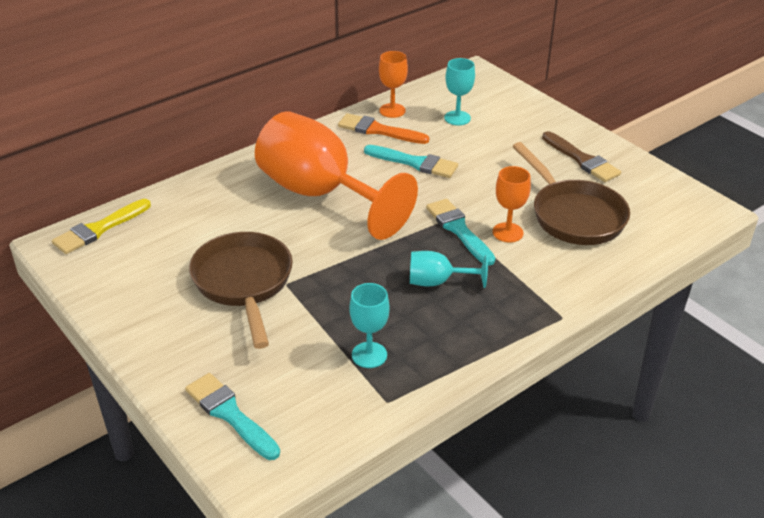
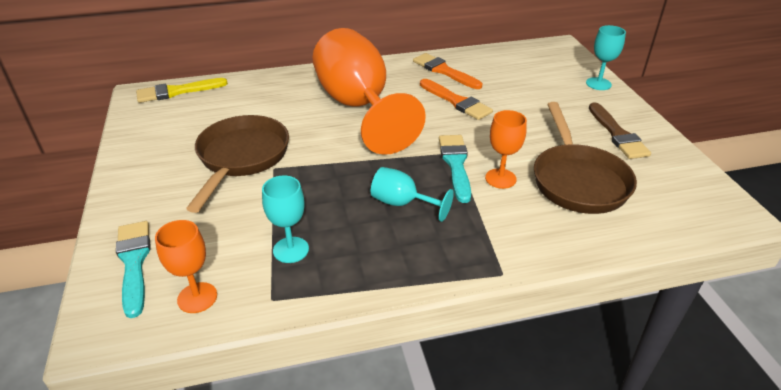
camera: 25 degrees right, 0 degrees up
turquoise brush [364,145,458,178] -> orange brush [420,79,493,120]
orange goblet [379,51,408,118] -> orange goblet moved to [155,220,217,313]
turquoise goblet [444,58,475,126] -> turquoise goblet moved to [586,25,626,90]

